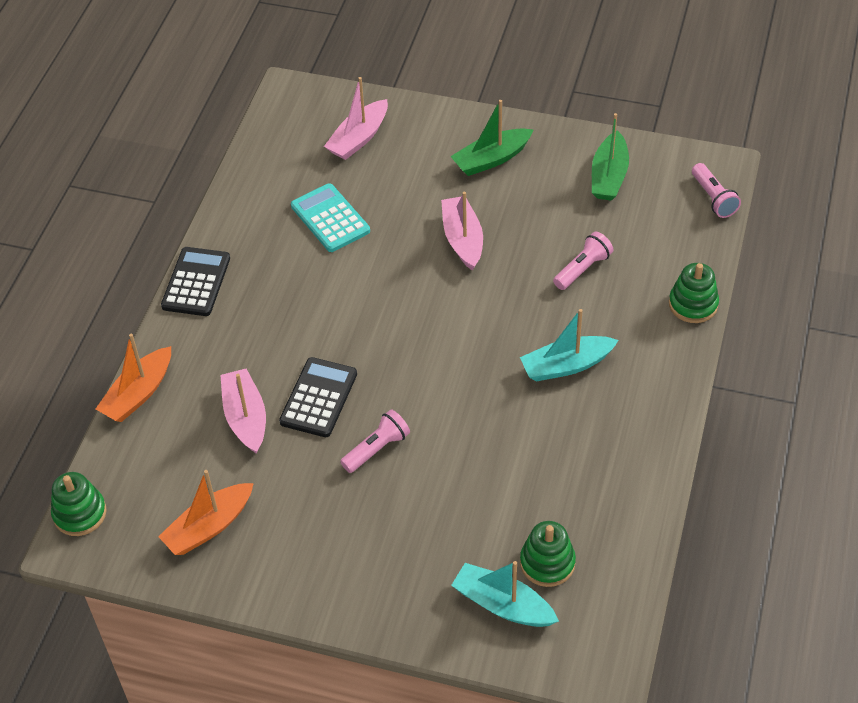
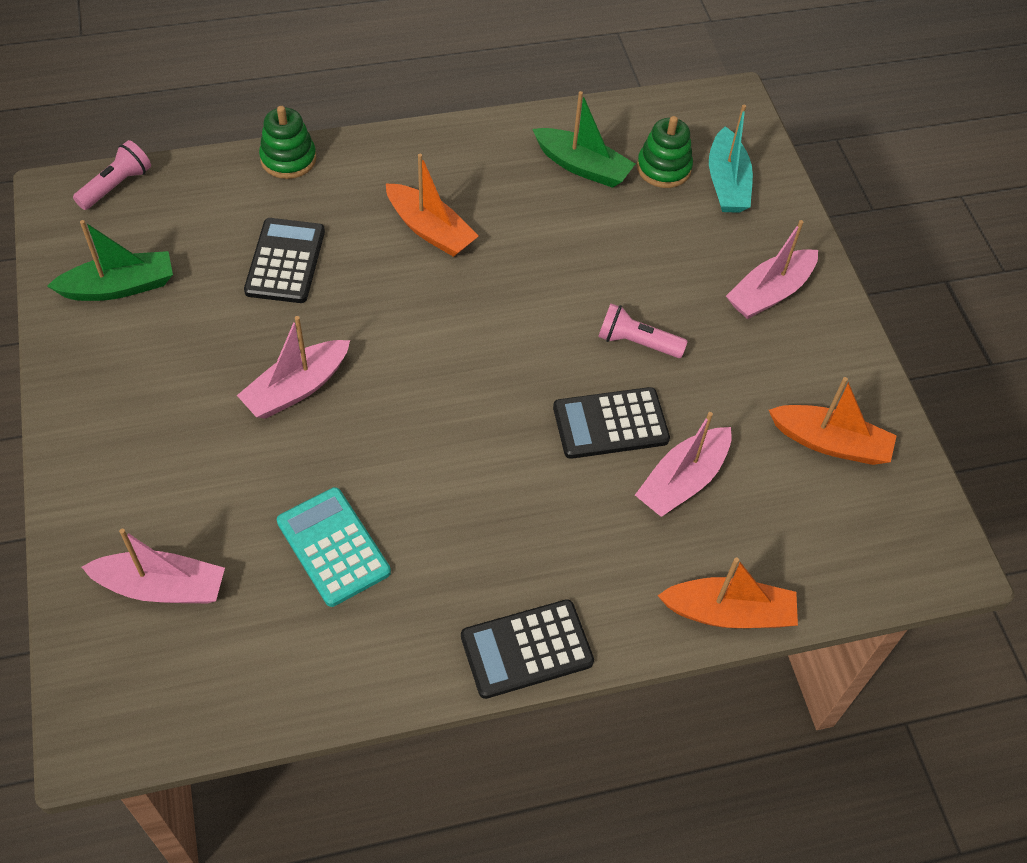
camera: 125 degrees left, 5 degrees up
green stacking toy [51,472,107,536] -> none
turquoise calculator [291,183,370,252] -> turquoise calculator turned 120 degrees clockwise [277,487,391,607]
green boat [450,100,533,176] -> green boat moved to [532,91,635,188]
turquoise boat [520,309,619,381] -> orange boat [386,154,479,257]
pink flashlight [553,232,613,290] -> black calculator [244,218,325,303]
none -> pink boat [726,220,818,319]

